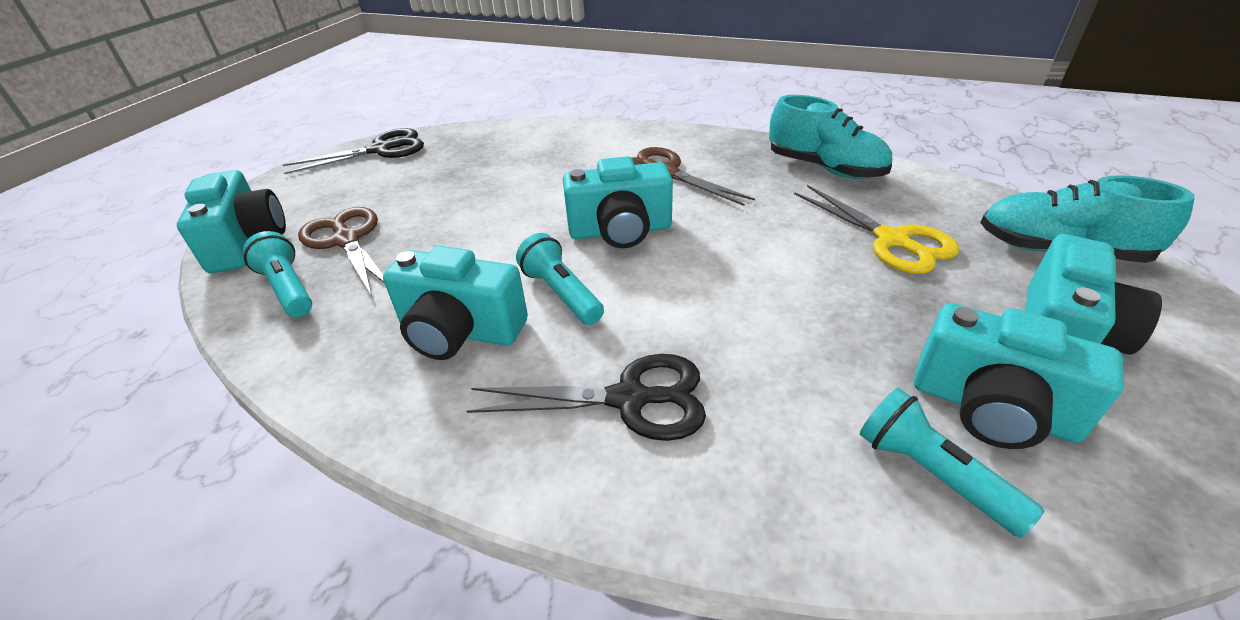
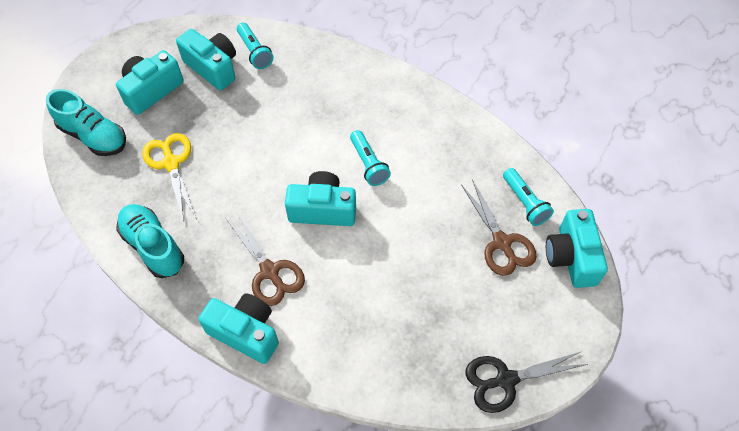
camera: 170 degrees left, 20 degrees up
turquoise camera [383,246,528,360] -> turquoise camera moved to [198,293,279,364]
black scissors [467,354,706,441] -> none

